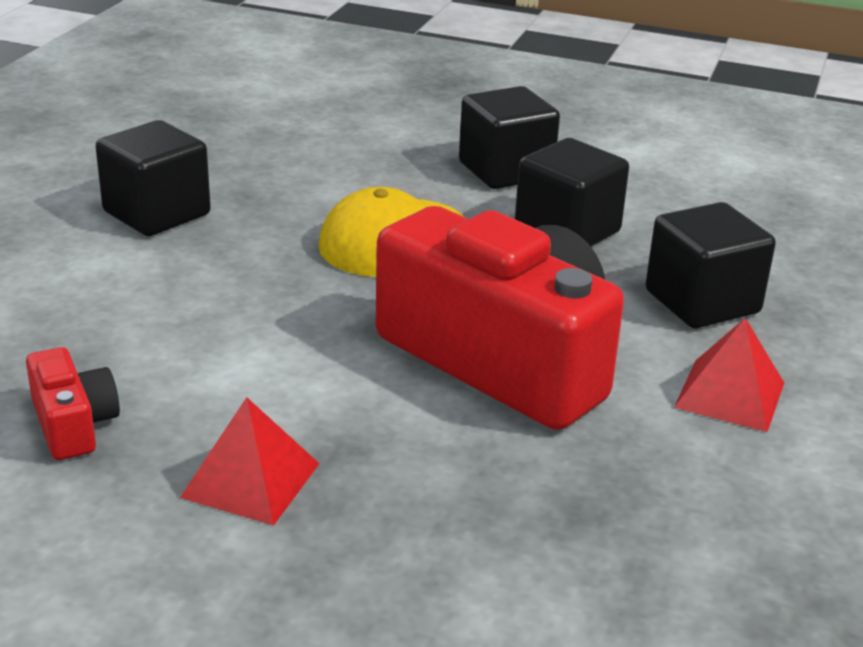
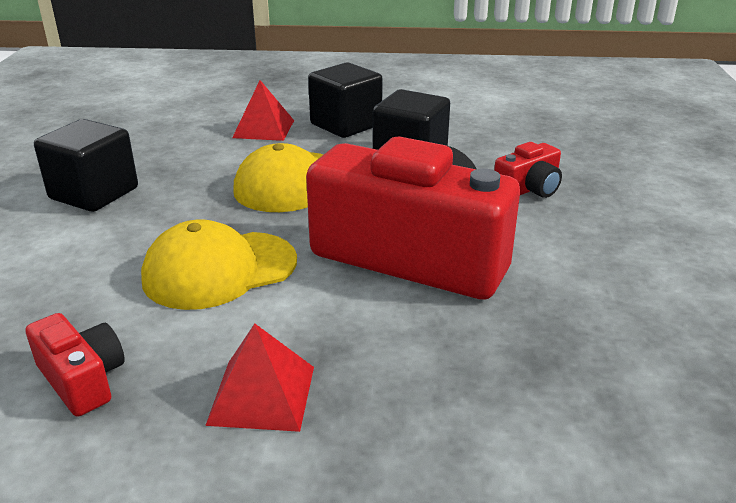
camera: 15 degrees left, 0 degrees up
black cube [645,202,776,328] -> red camera [494,142,562,198]
red pyramid [674,318,784,432] -> red pyramid moved to [232,80,294,141]
none -> yellow cap [141,219,297,310]

